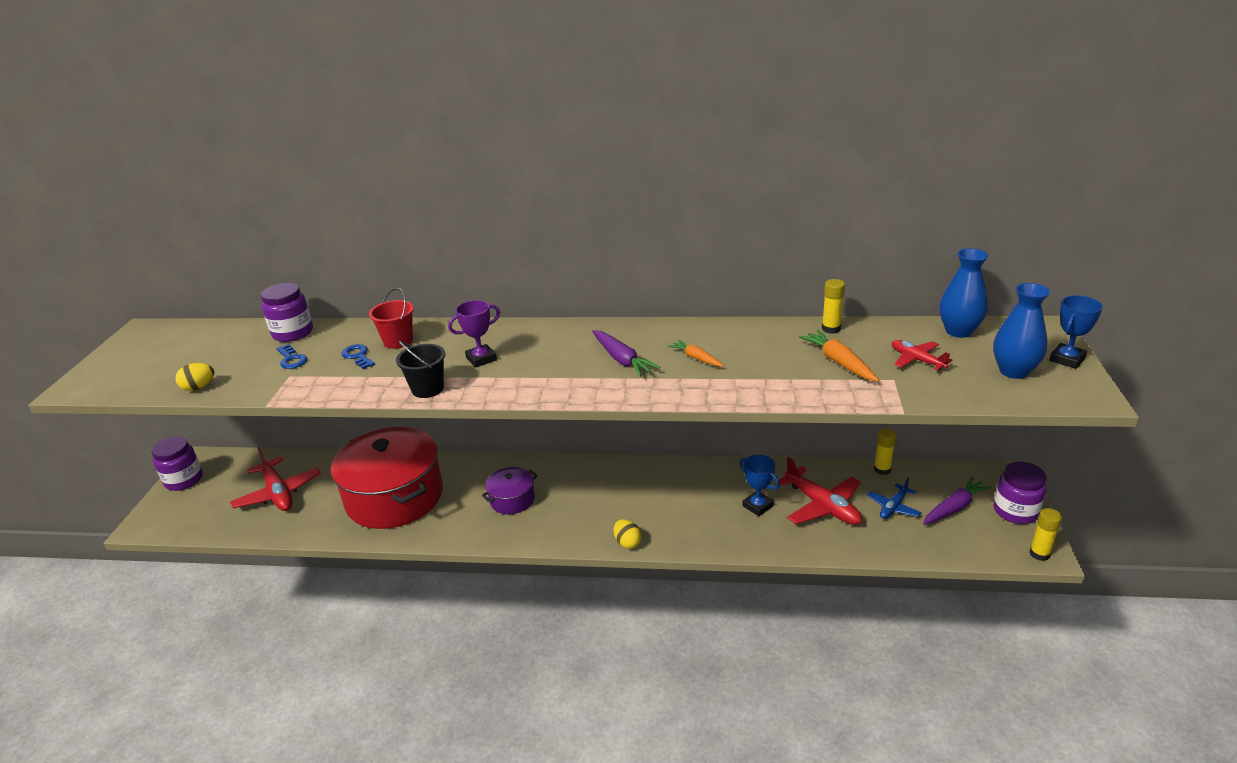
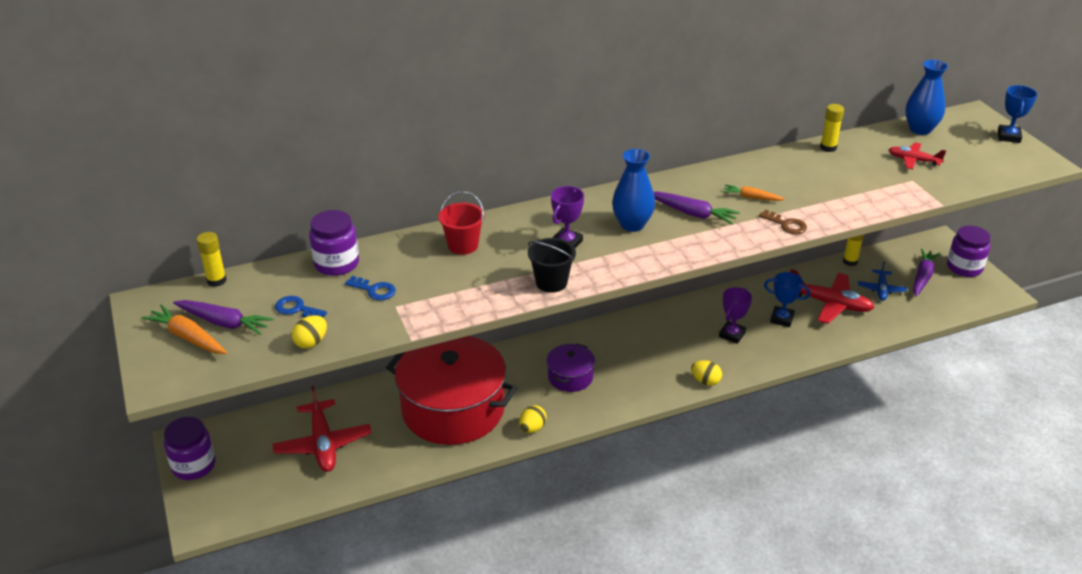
camera: 30 degrees left, 5 degrees up
red plane [230,447,321,511] -> red plane turned 45 degrees clockwise [272,386,372,472]
blue key [341,344,375,369] -> blue key moved to [275,296,327,317]
orange carrot [799,330,879,382] -> orange carrot moved to [141,304,227,354]
blue vase [993,283,1050,379] -> blue vase moved to [612,149,655,232]
yellow glue stick [1029,508,1062,561] -> yellow glue stick moved to [197,232,227,287]
none -> purple carrot [173,300,274,335]
none -> yellow egg [519,405,547,433]
none -> purple trophy [719,287,752,344]
none -> brown key [759,209,807,234]

